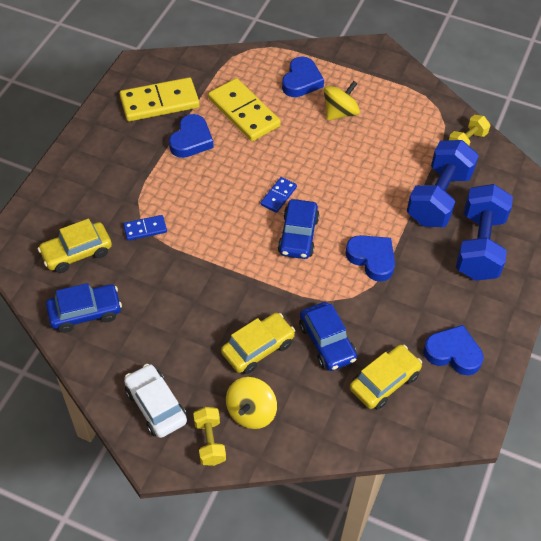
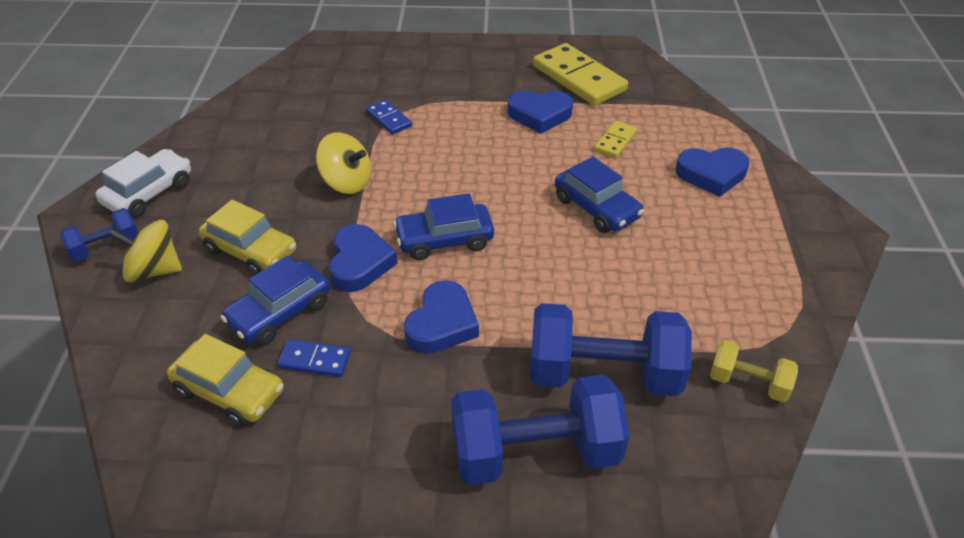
camera: 70 degrees right, 10 degrees down
yellow car [38,219,112,273] -> none
blue car [46,283,122,333] -> blue car moved to [555,157,644,233]
yellow dumbbell [193,407,226,466] -> blue dumbbell [60,208,138,262]
yellow domino [208,78,281,141] -> yellow domino [594,121,637,158], size x0.50
blue domino [260,177,297,213] -> blue domino moved to [277,339,351,377]
yellow spinning top [324,81,360,121] -> yellow spinning top moved to [316,132,371,194]
blue heart [423,325,484,375] -> blue heart moved to [329,224,398,292]

